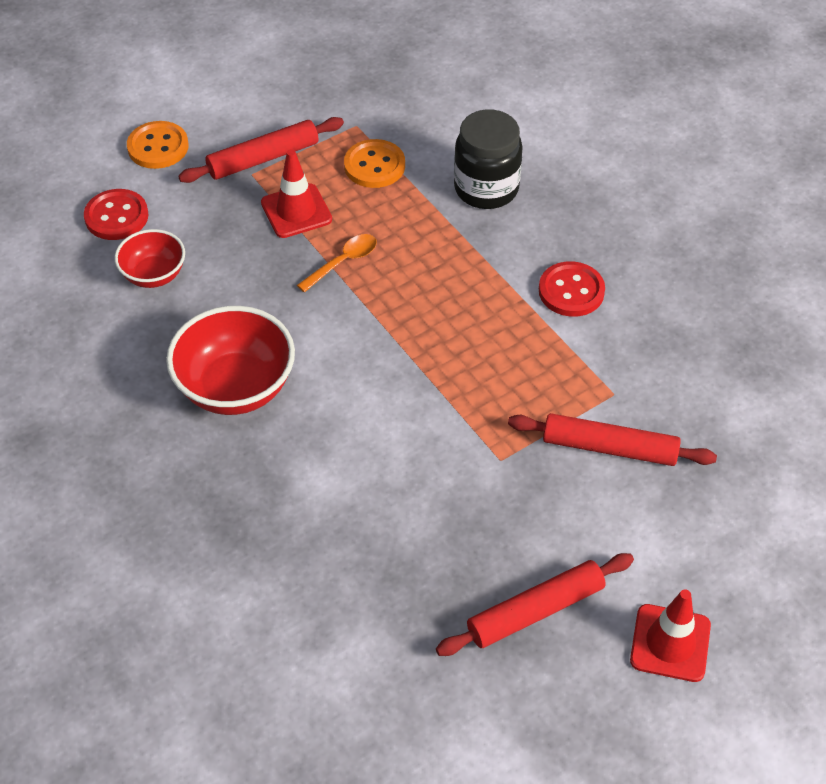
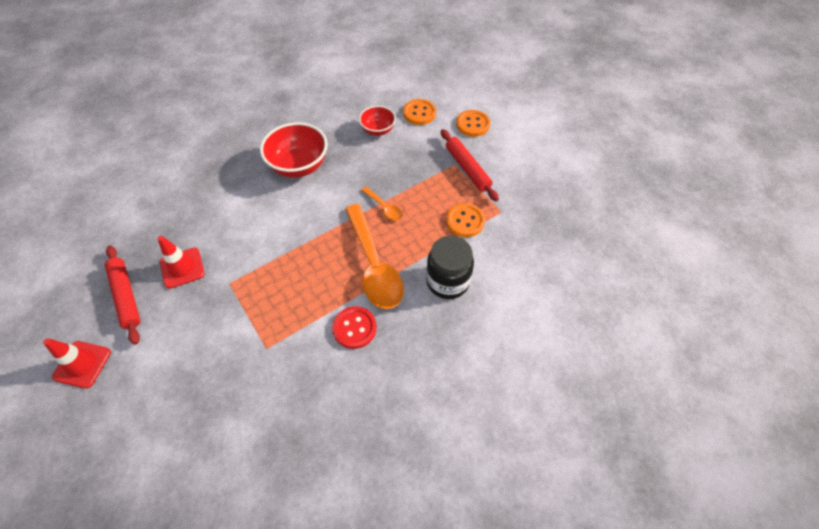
camera: 90 degrees right, 5 degrees up
red button [84,189,148,240] -> orange button [403,99,436,125]
red traffic cone [261,149,332,238] -> red traffic cone moved to [158,236,204,289]
red rolling pin [508,413,717,466] -> none
none -> orange spoon [345,204,404,309]

